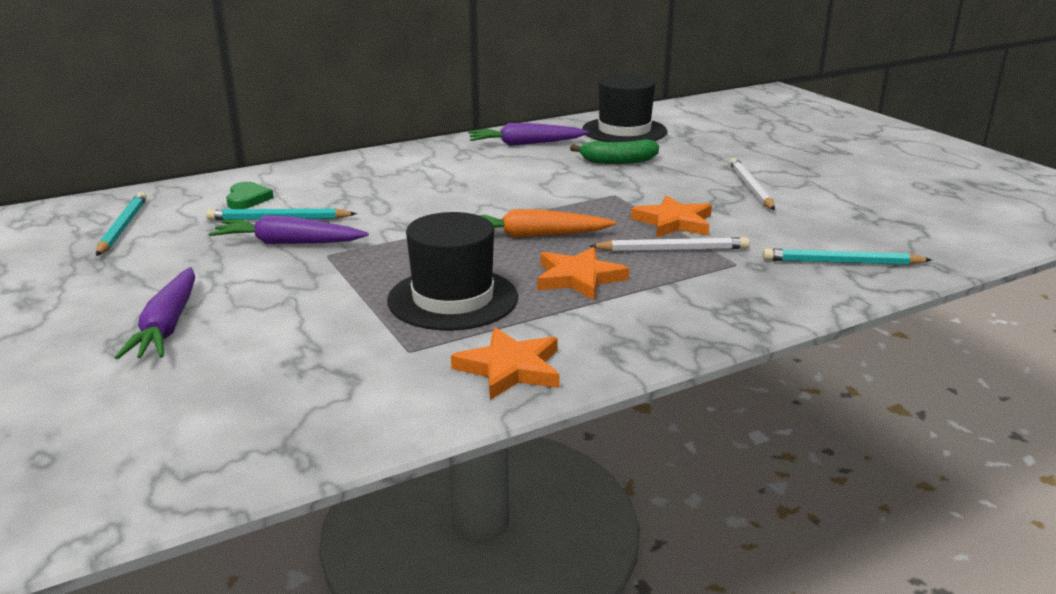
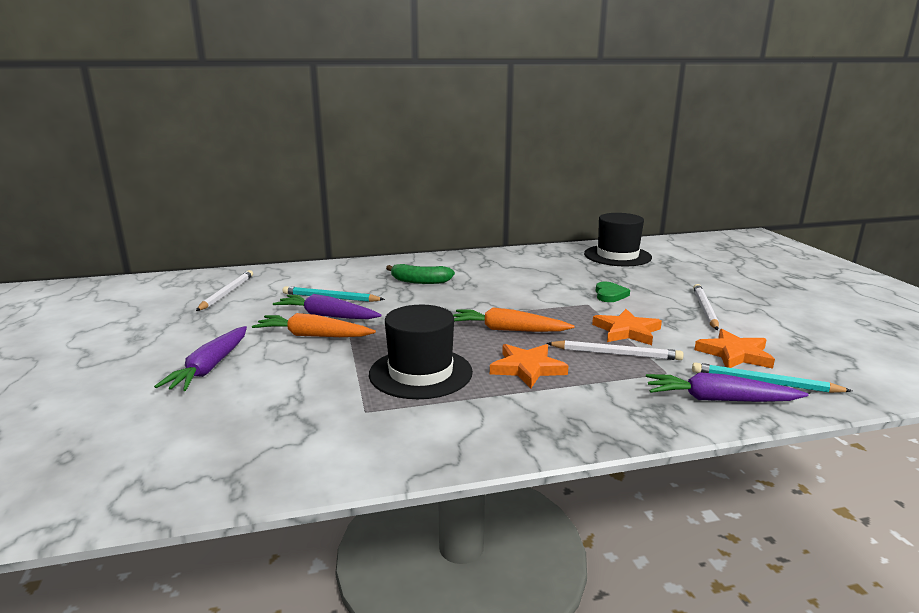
camera: 15 degrees right, 5 degrees down
turquoise pencil [96,192,147,256] -> white pencil [196,270,253,311]
green heart [226,182,274,209] -> green heart moved to [596,282,630,302]
orange star [451,327,560,400] -> orange star moved to [694,329,775,369]
purple carrot [468,123,589,146] -> purple carrot moved to [646,372,808,402]
green banana [570,139,659,164] -> green banana moved to [386,264,455,284]
none -> orange carrot [252,313,376,337]

